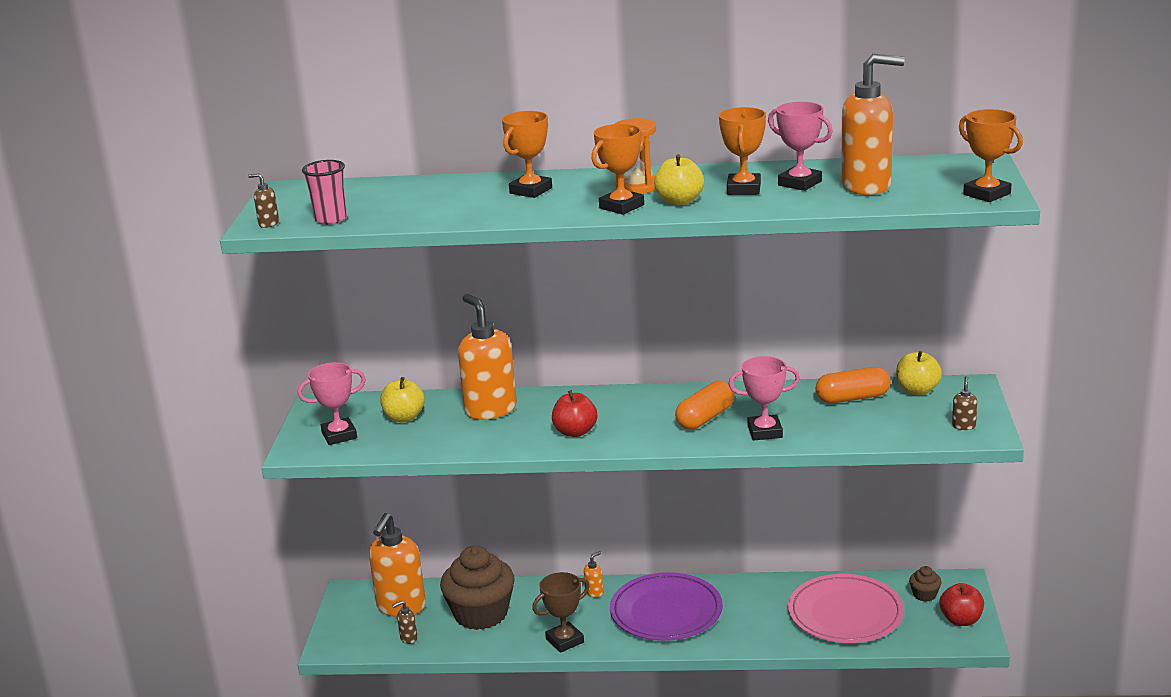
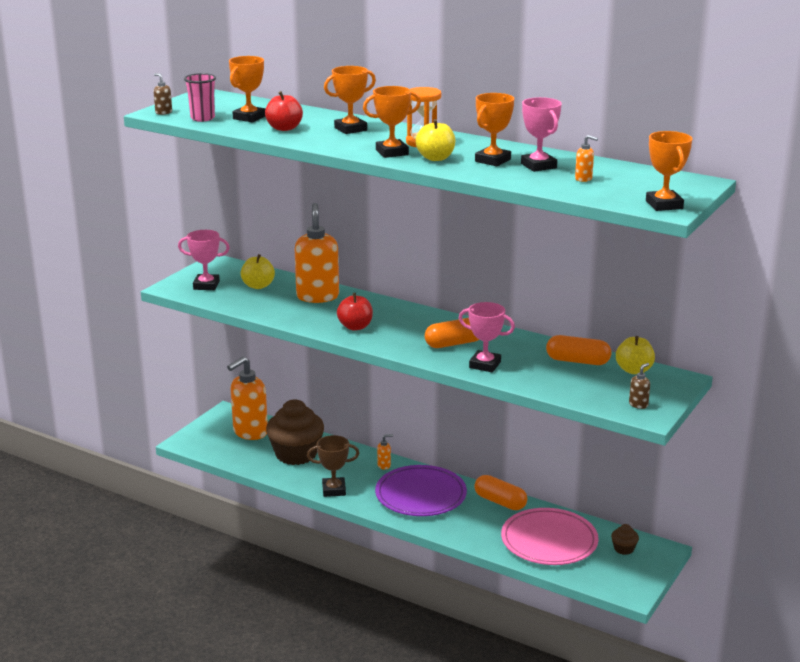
camera: 25 degrees right, 0 degrees up
brown soap dispenser [392,600,418,644] -> none
orange soap dispenser [841,54,905,195] -> orange soap dispenser [575,135,598,182], size x0.40
red apple [940,583,984,626] -> red apple moved to [265,91,303,131]
none -> orange trophy [229,56,265,122]
none -> orange capsule [474,475,527,510]

